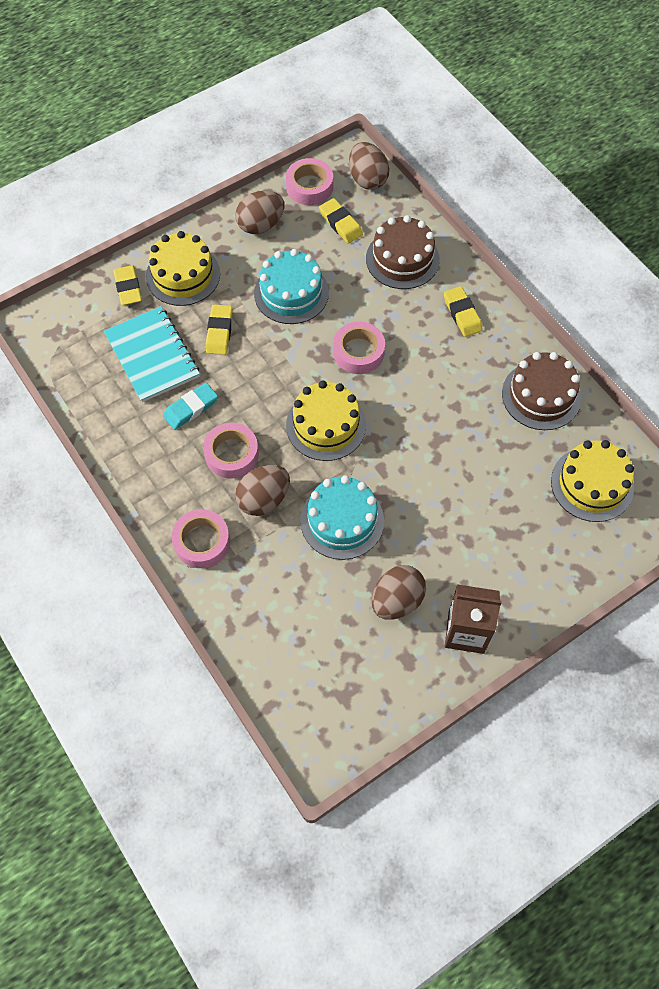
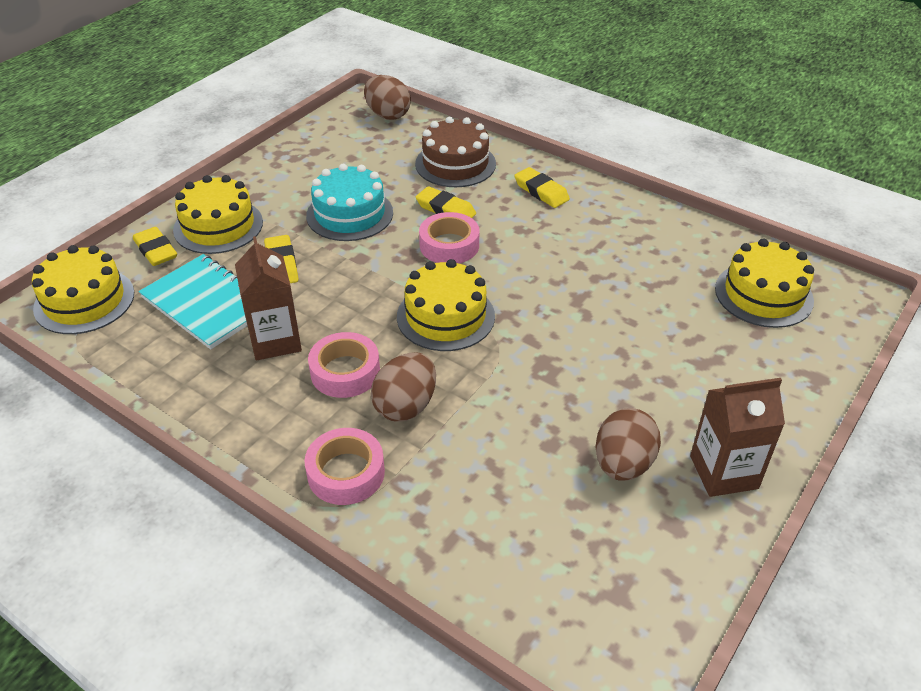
camera: 20 degrees left, 20 degrees down
turquoise eraser [163,383,218,430] -> brown carton [235,236,302,360]
brown egg [235,191,284,234] -> none
pink tape [286,158,333,205] -> none
turquoise cake [300,475,384,560] -> none
yellow eraser [319,198,363,243] -> yellow eraser moved to [416,186,476,218]
brown cake [502,352,581,430] -> none
none -> yellow cake [32,245,134,334]

